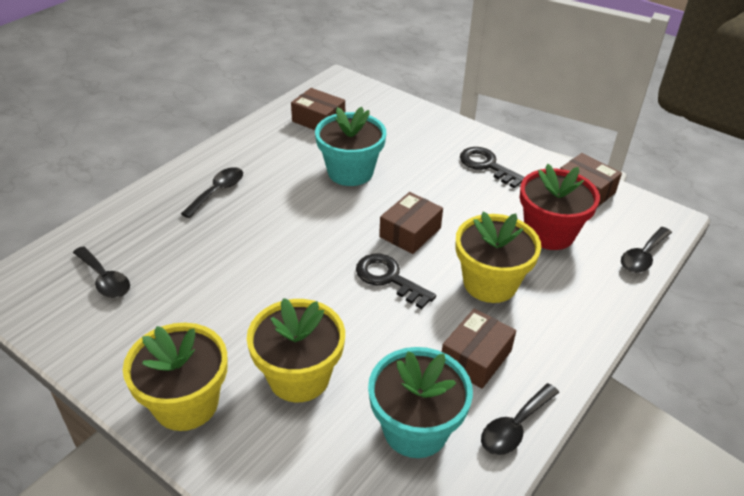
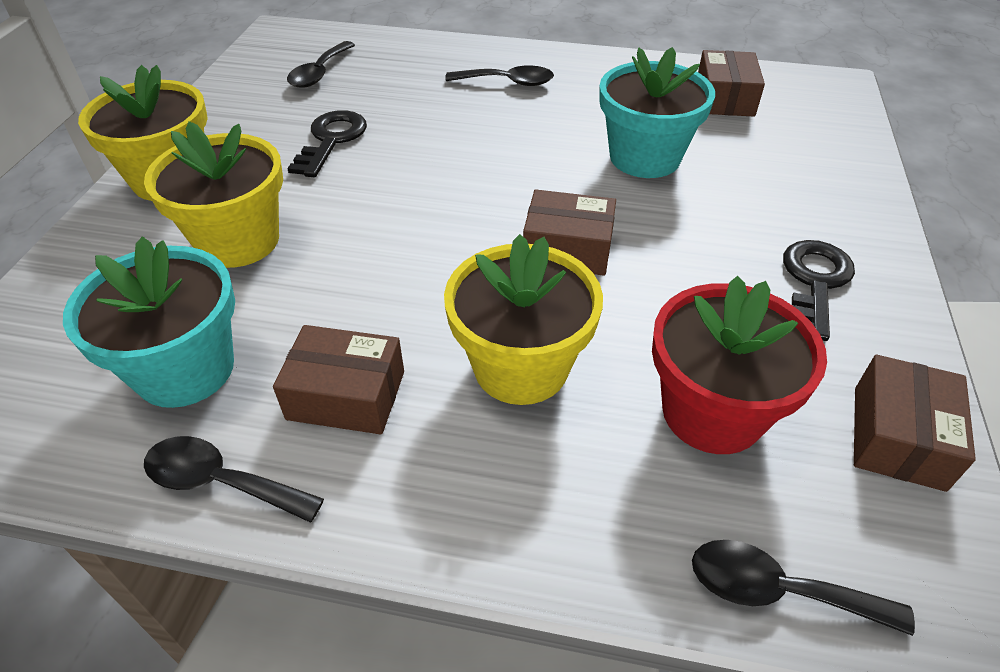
camera: 65 degrees right, 5 degrees up
black key [356,253,436,309] -> black key moved to [287,110,367,177]

